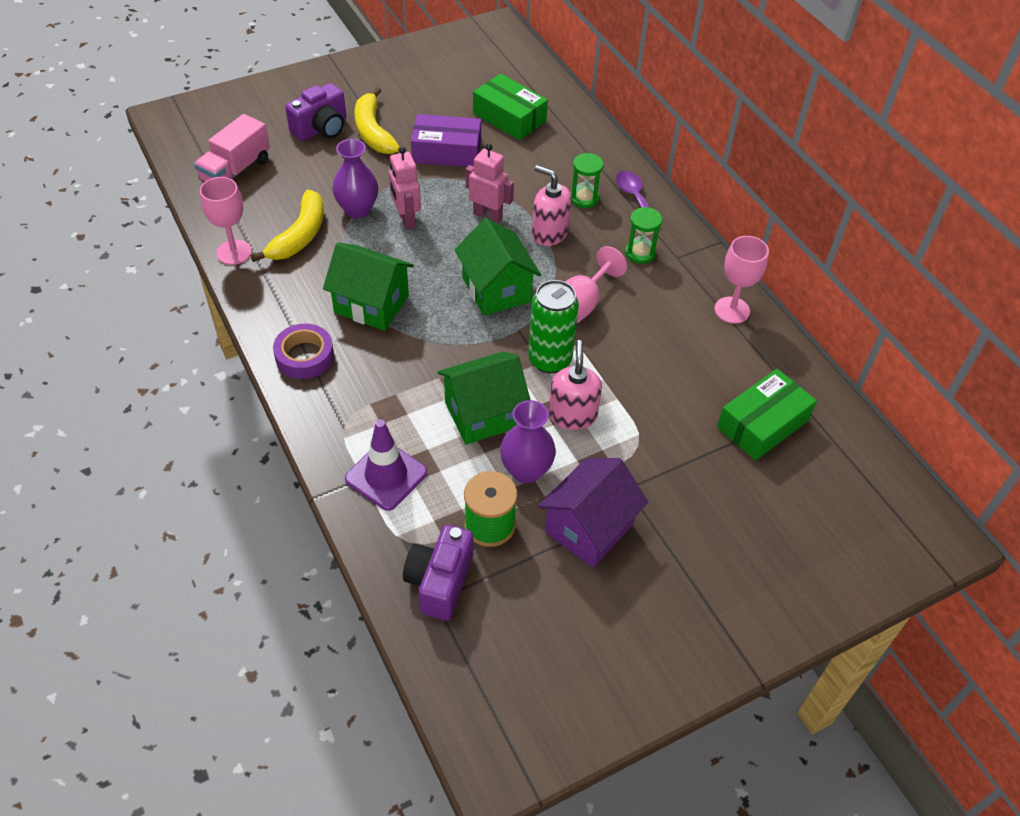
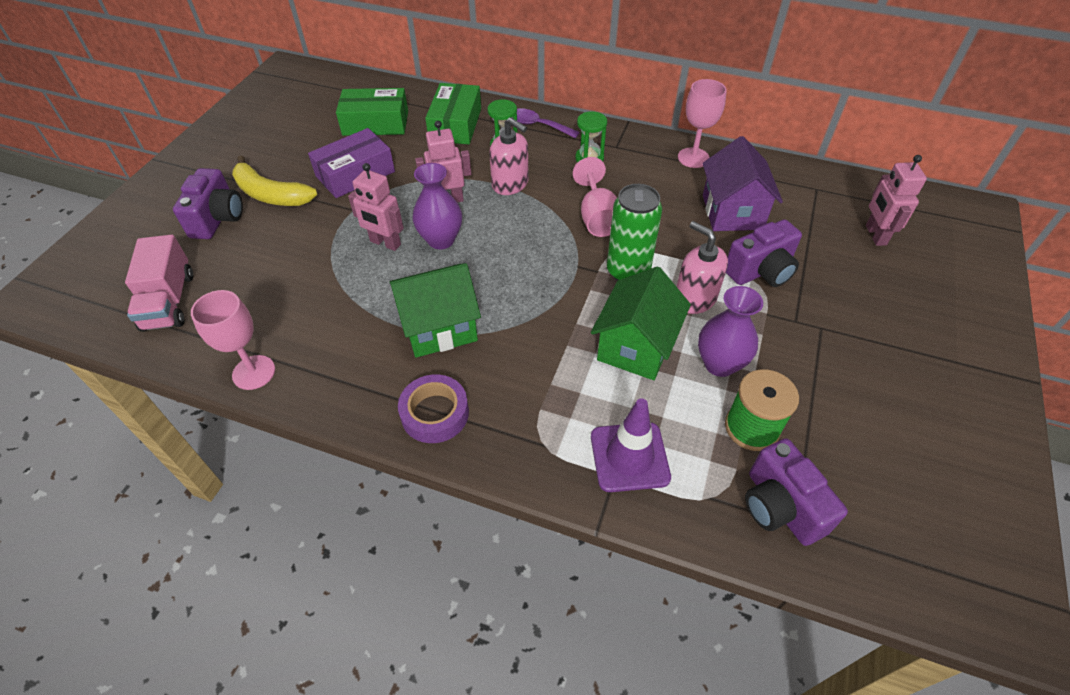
camera: 40 degrees left, 0 degrees up
yellow banana [250,190,324,262] -> none
purple vase [332,139,378,219] -> purple vase moved to [413,163,462,249]
green house [455,218,541,316] -> none
pink soap dispenser [532,165,572,246] -> pink soap dispenser turned 135 degrees counterclockwise [489,117,529,195]
purple house [538,458,648,568] -> purple house moved to [702,136,783,231]
green box [717,369,817,461] -> green box moved to [425,83,481,144]
none -> purple camera [726,219,802,287]
none -> pink robot [866,155,927,246]

